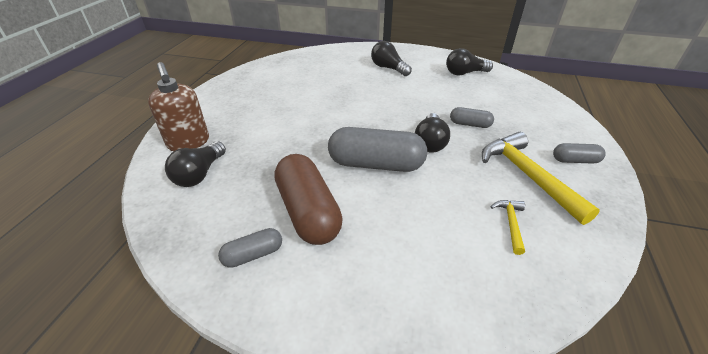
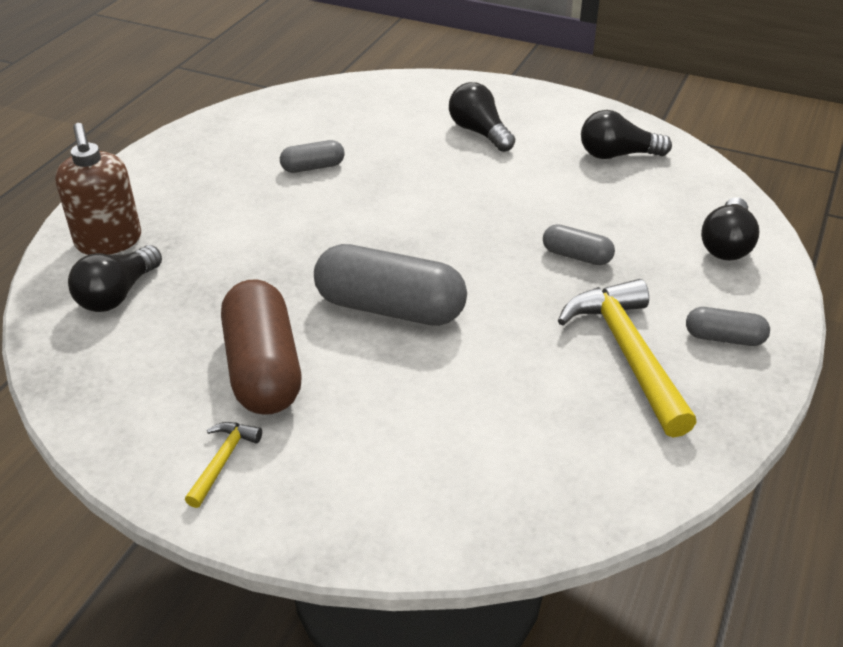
camera: 10 degrees right, 0 degrees up
grey capsule [218,228,282,268] -> grey capsule moved to [280,140,345,173]
black light bulb [415,113,450,152] -> black light bulb moved to [701,197,760,261]
yellow hammer [491,200,525,255] -> yellow hammer moved to [185,422,262,508]

